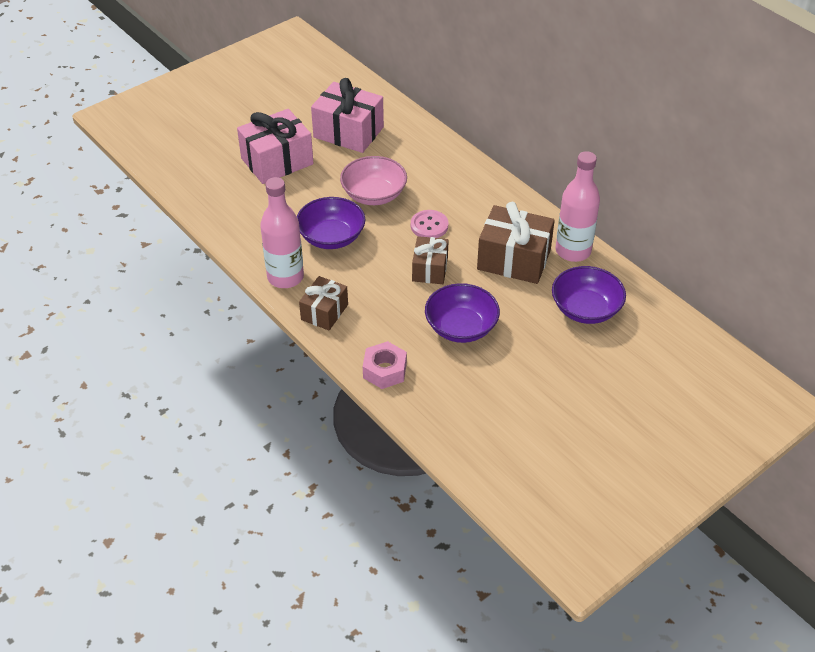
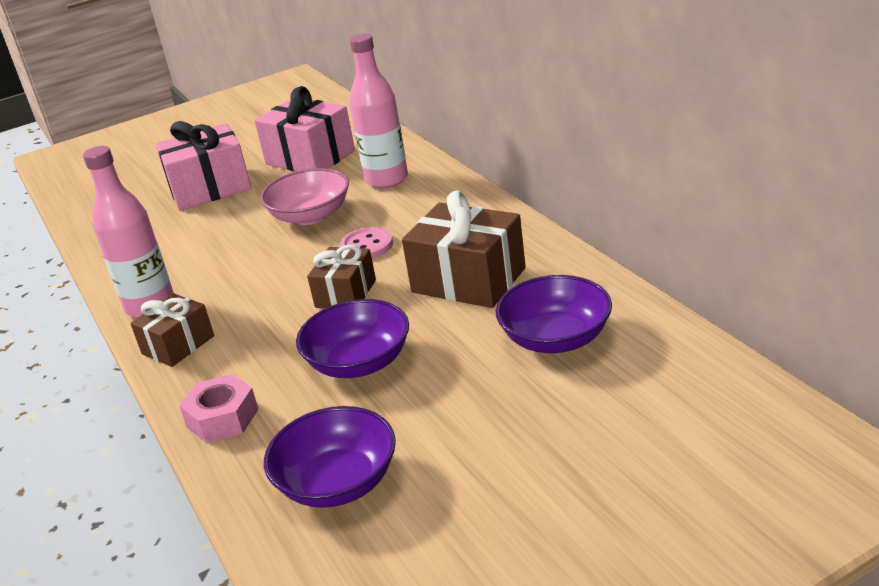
camera: 15 degrees right, 15 degrees down
purple bowl [297,197,365,249] -> purple bowl moved to [264,406,396,508]
pink bottle [556,151,600,262] -> pink bottle moved to [349,34,408,188]

